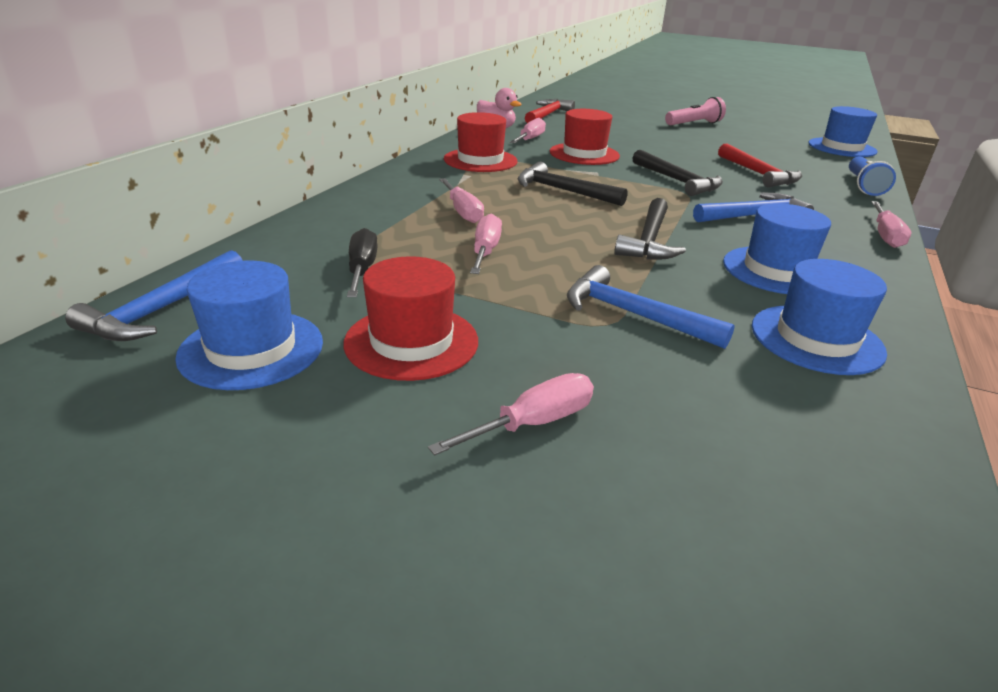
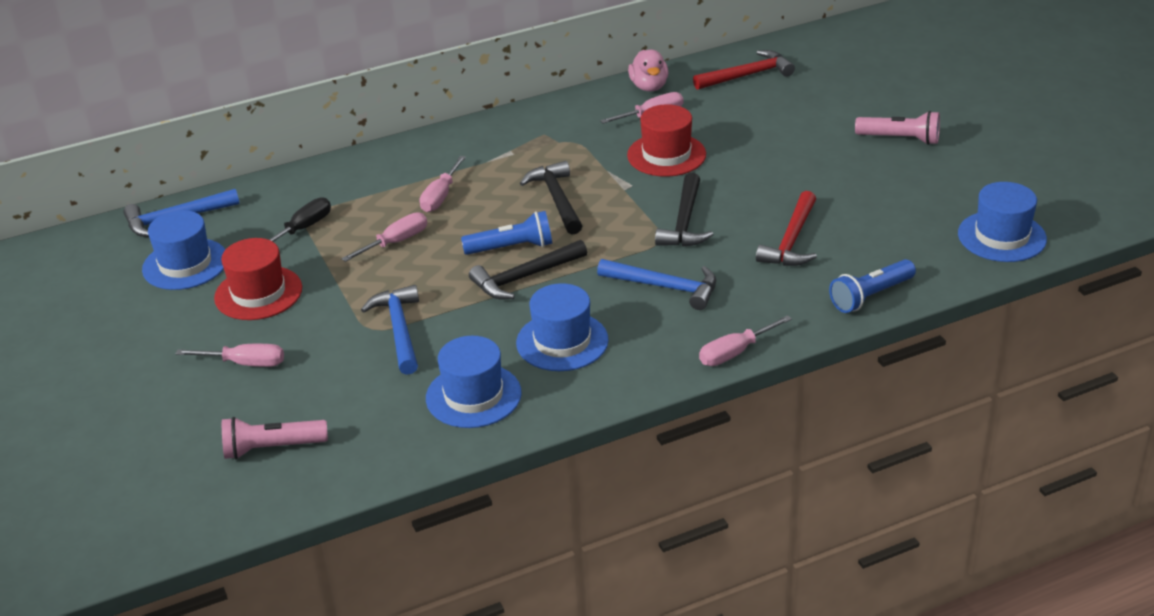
camera: 45 degrees right, 5 degrees up
red hat [444,112,517,172] -> none
none -> pink flashlight [222,417,328,459]
none -> blue flashlight [461,211,552,255]

